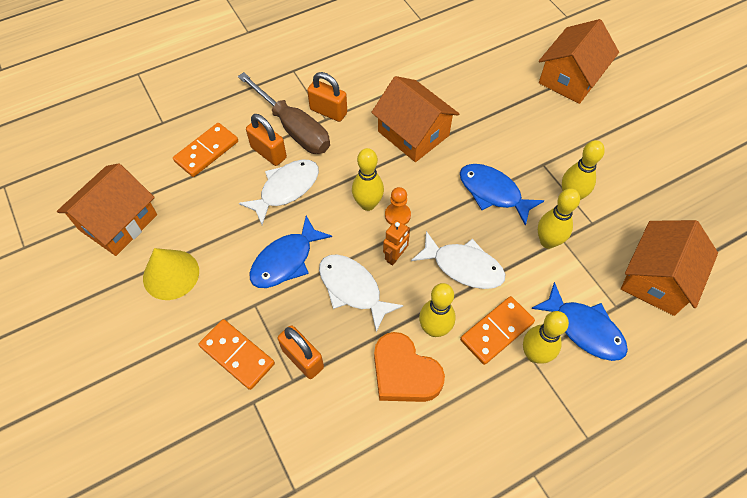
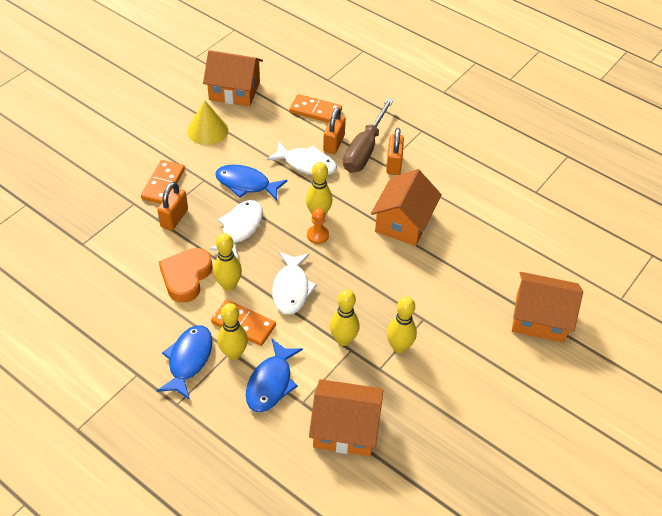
camera: 65 degrees right, 10 degrees down
orange robot [383,220,410,265] -> none
blue fish [460,164,544,226] -> blue fish moved to [156,325,212,400]

